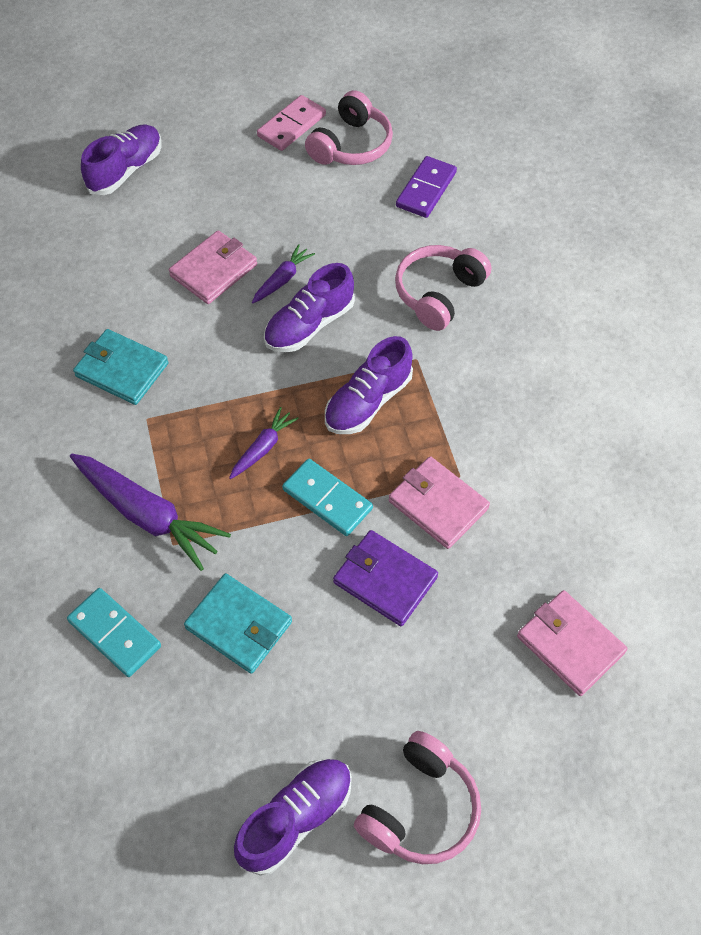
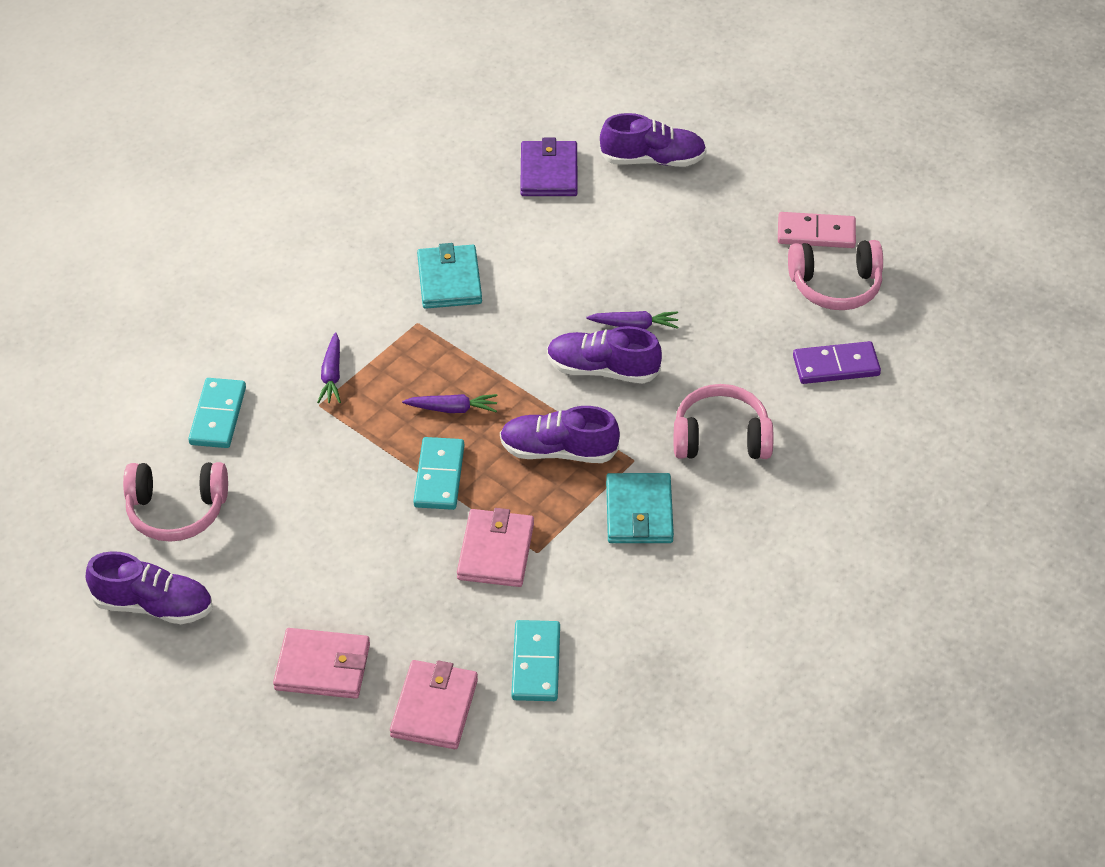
camera: 55 degrees right, 10 degrees down
purple carrot [70,454,231,571] -> purple carrot [317,332,341,403], size x0.52
pink wallet [169,230,257,304] -> pink wallet moved to [273,628,370,699]
turquoise wallet [184,573,292,674] -> turquoise wallet moved to [606,473,674,543]
purple wallet [333,530,438,626] -> purple wallet moved to [520,138,578,196]
pink headphones [354,731,481,864] -> pink headphones moved to [123,462,228,542]
none -> turquoise domino [511,620,560,701]

